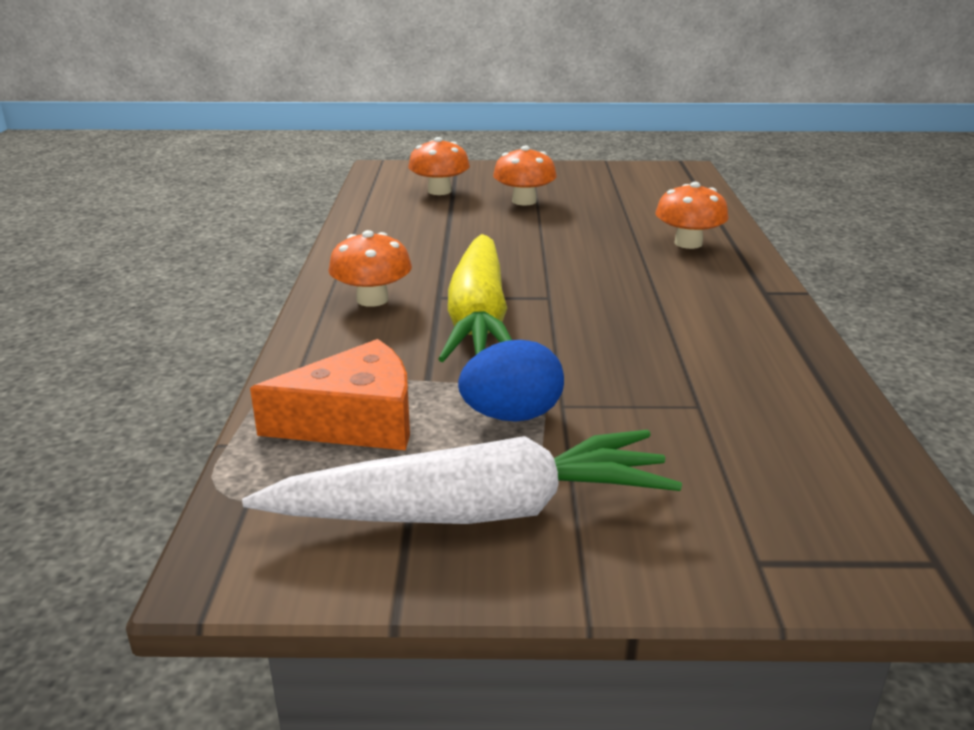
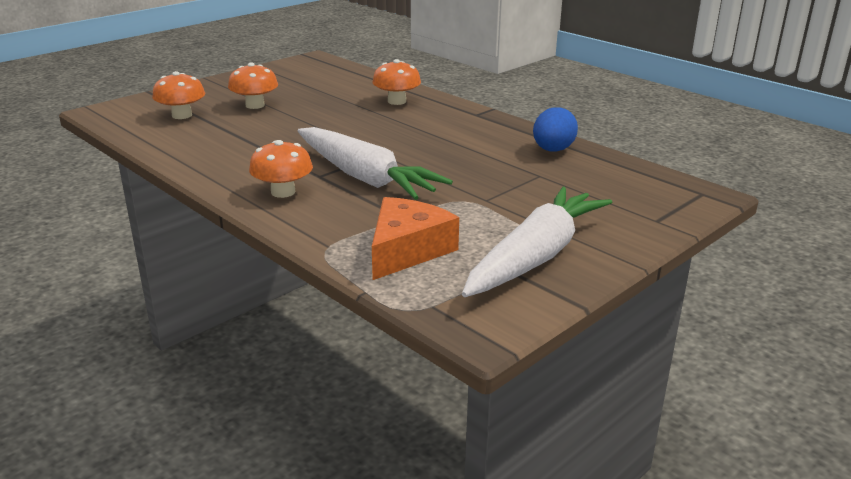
camera: 45 degrees left, 0 degrees up
yellow carrot [438,234,512,362] -> white carrot [298,127,453,200]
blue egg [458,340,564,422] -> blue egg moved to [533,107,578,152]

